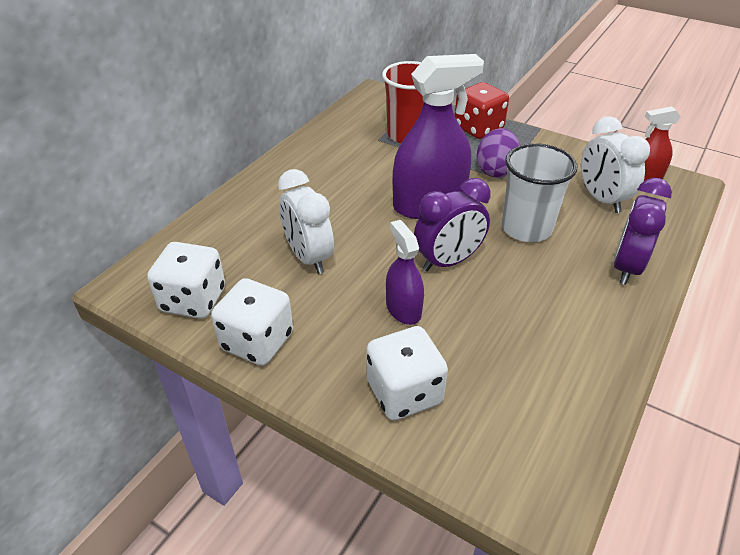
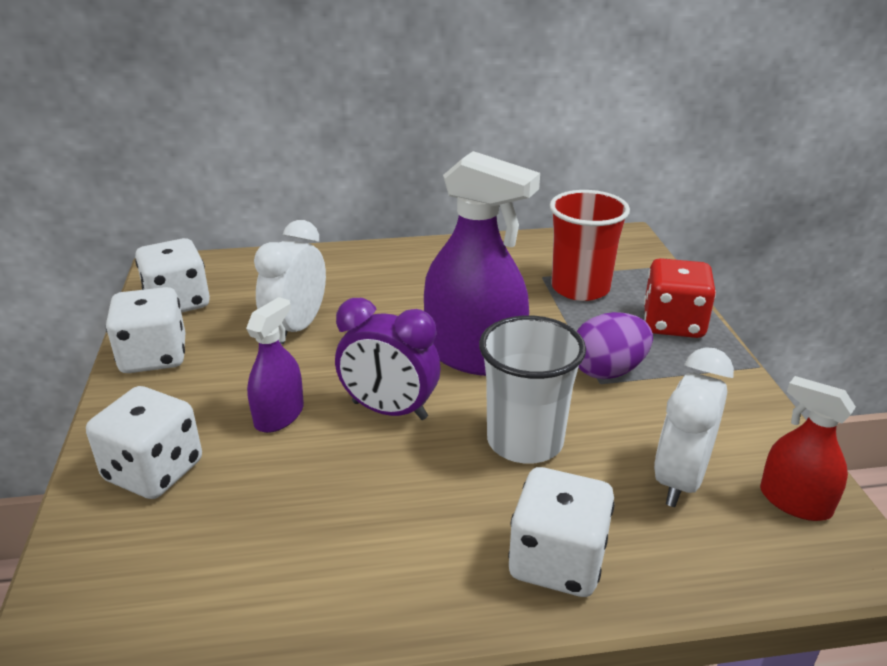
camera: 50 degrees right, 10 degrees down
purple clock [614,178,672,285] -> white dice [508,467,615,597]

